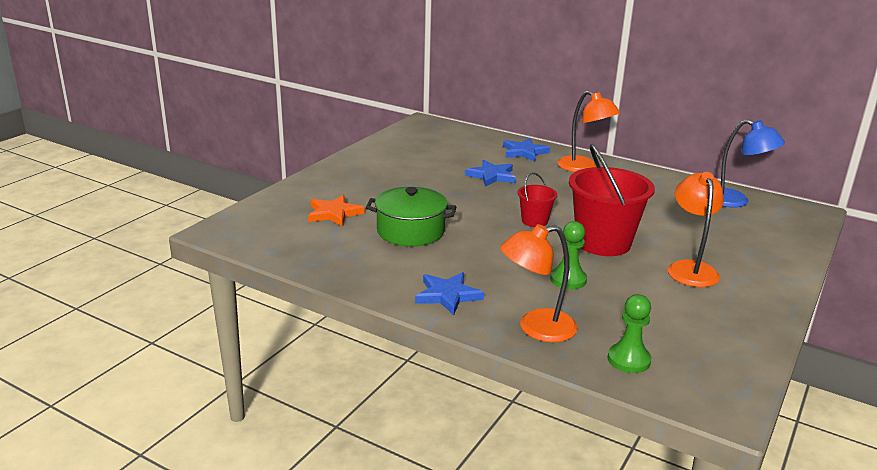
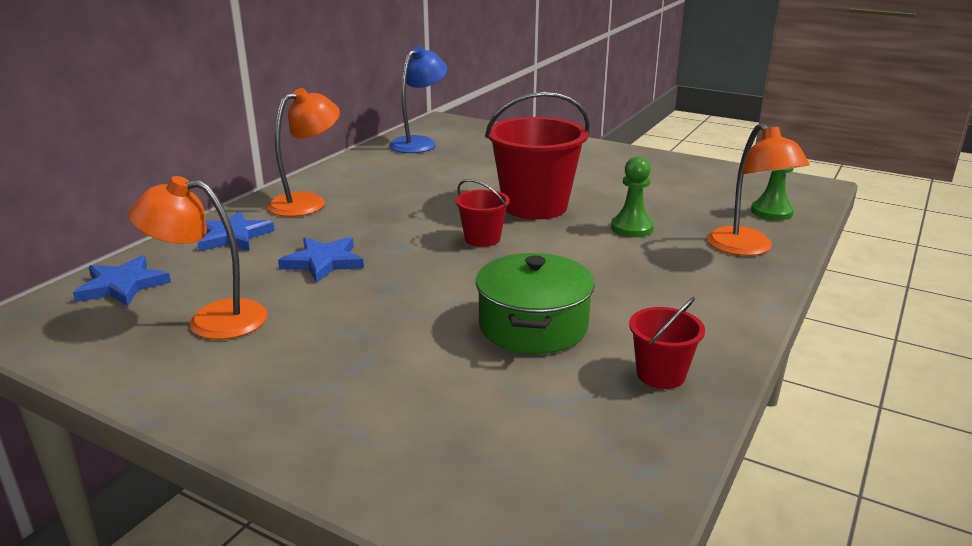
camera: 90 degrees left, 0 degrees up
orange star [308,195,365,227] -> none
blue star [415,272,484,315] -> blue star moved to [73,255,171,306]
orange lamp [667,172,724,287] -> orange lamp moved to [128,176,267,340]
none -> red bucket [629,297,705,389]

